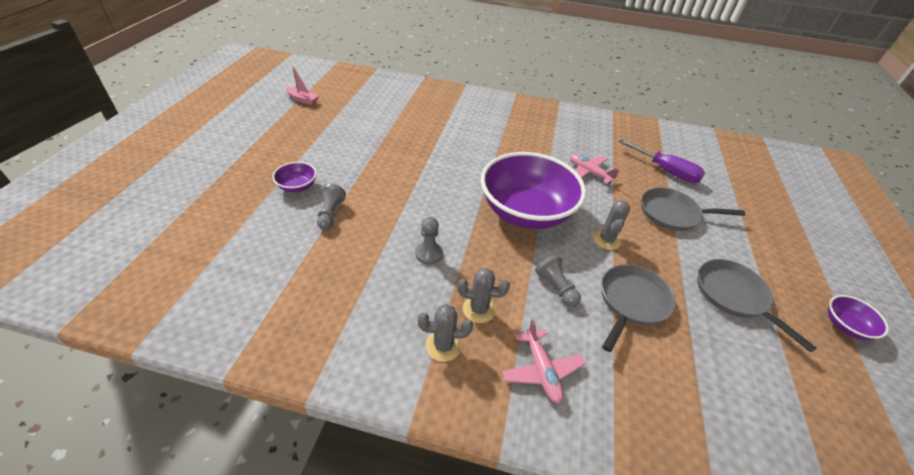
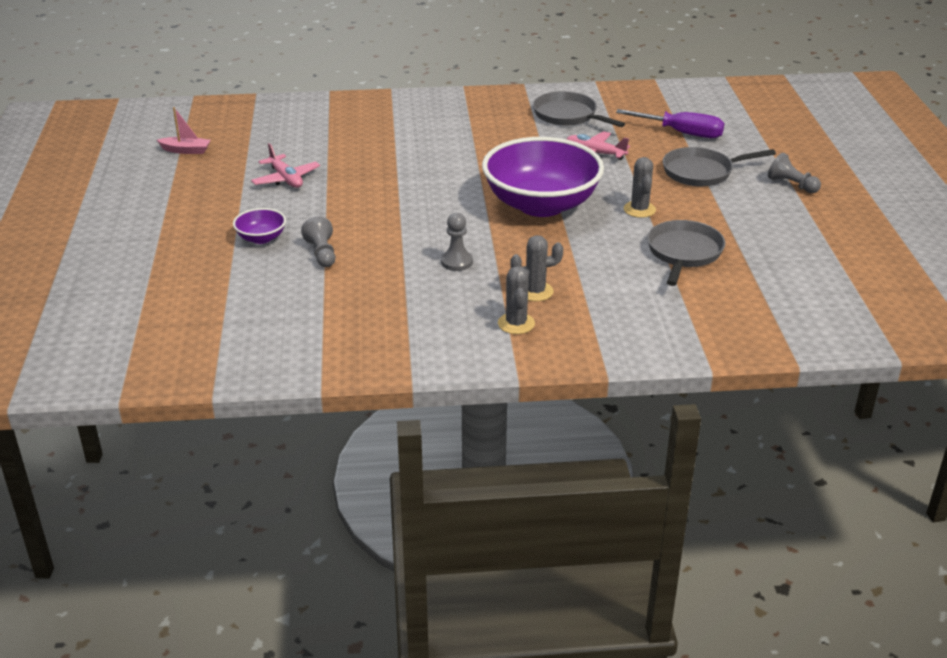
camera: 15 degrees left, 10 degrees down
grey cactus [418,304,473,362] -> grey cactus turned 75 degrees counterclockwise [498,266,535,334]
pink plane [502,320,585,404] -> pink plane moved to [251,143,320,188]
grey pawn [535,254,581,307] -> grey pawn moved to [768,153,821,193]
grey pan [697,259,816,352] -> grey pan moved to [533,91,625,127]
purple bowl [828,295,889,340] -> none

